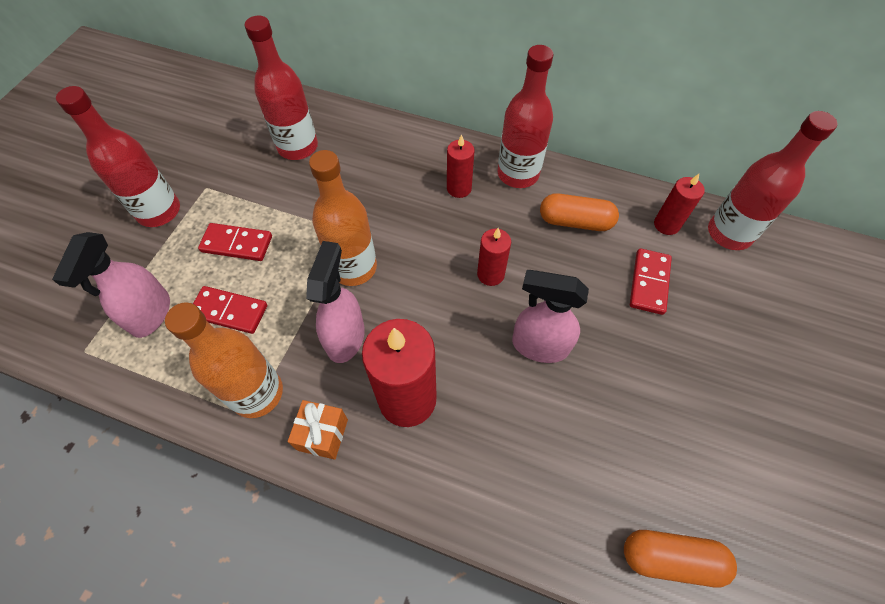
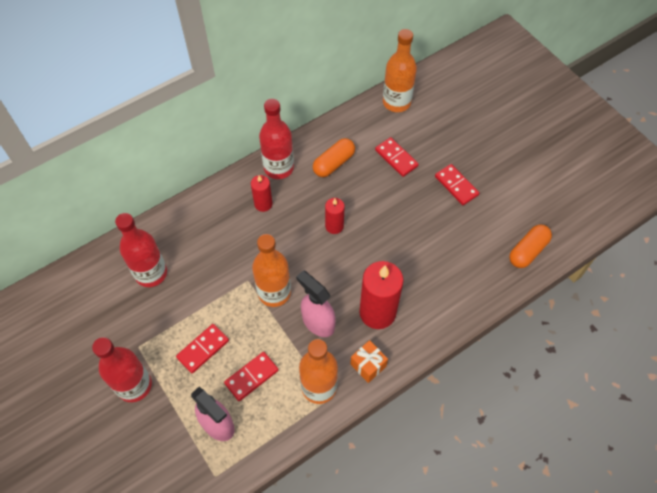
camera: 55 degrees left, 0 degrees up
pink spray bottle [512,270,589,363] -> none
red candle [654,174,705,235] -> none
red bottle [708,111,837,250] -> orange bottle [383,29,417,112]
none -> red domino [435,164,479,205]

